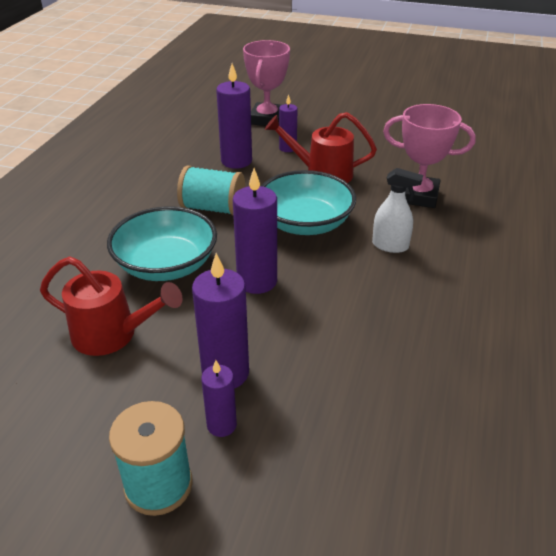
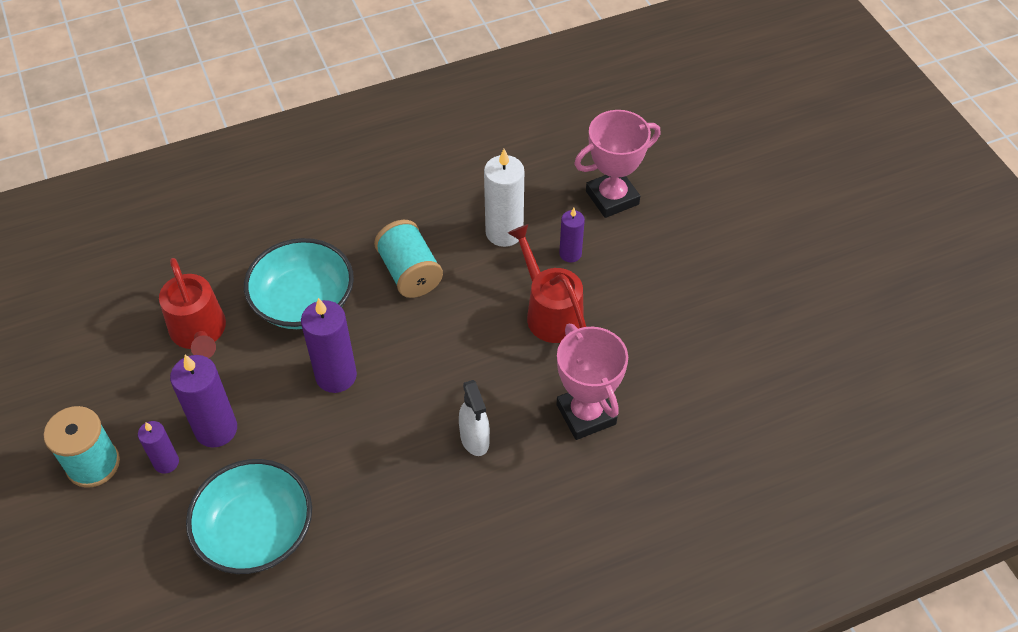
camera: 50 degrees right, 15 degrees up
purple candle [216,64,252,169] -> white candle [484,149,524,247]
turquoise bowl [261,170,356,235] -> turquoise bowl moved to [186,459,312,574]

